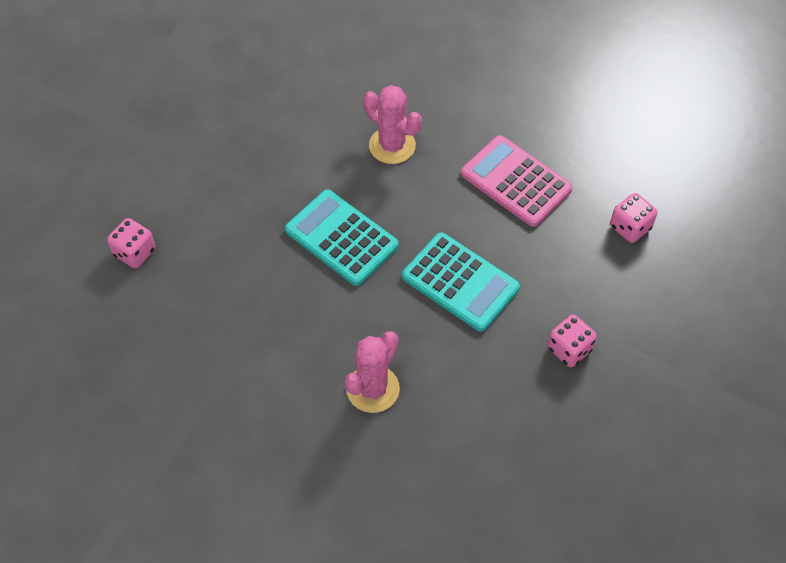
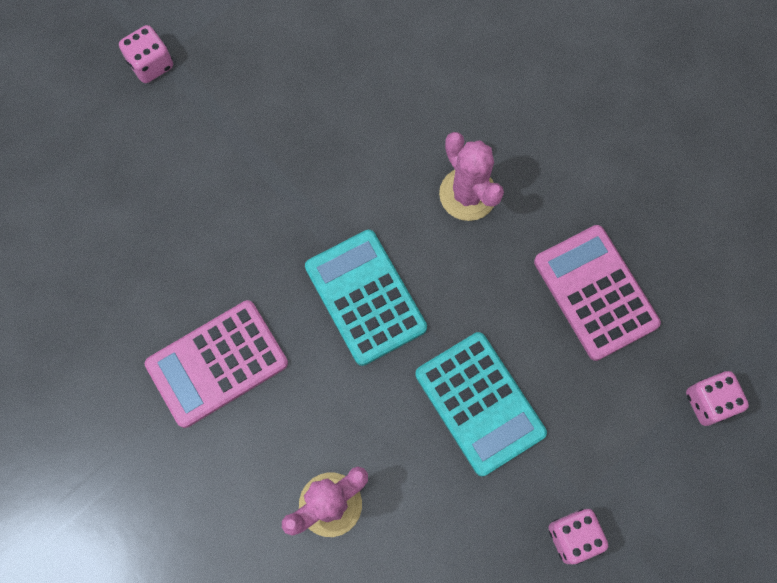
camera: 20 degrees right, 15 degrees up
pink dice [107,218,156,268] -> pink dice moved to [119,25,173,83]
none -> pink calculator [145,300,288,428]

